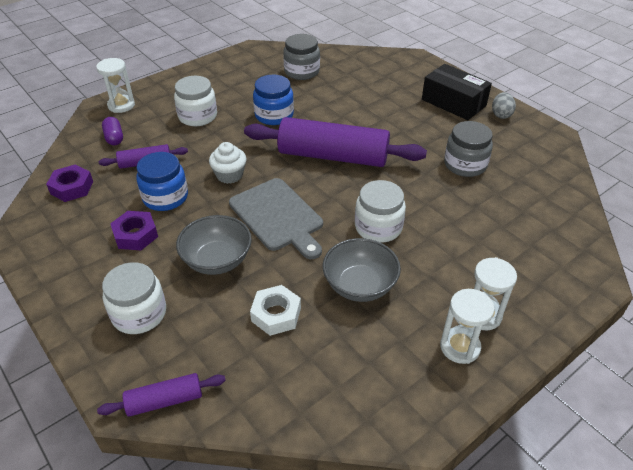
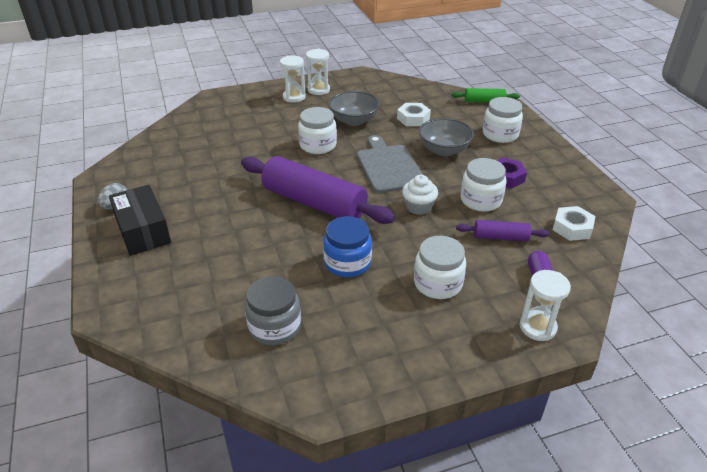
camera: 160 degrees left, 5 degrees down
purple nut [46,164,93,202] -> white nut [553,206,596,241]
purple rolling pin [97,373,226,417] -> green rolling pin [451,88,520,102]
blue jar [136,152,188,211] -> white jar [461,158,506,212]
grey jar [444,121,493,177] -> none

